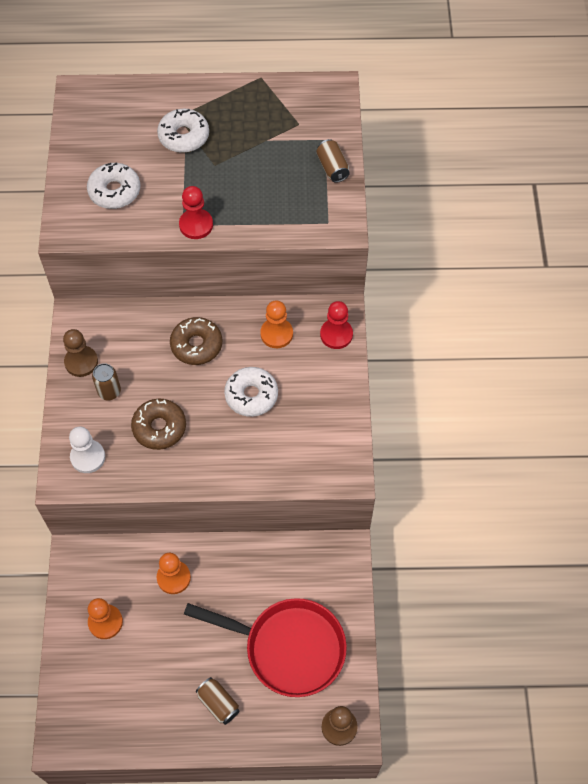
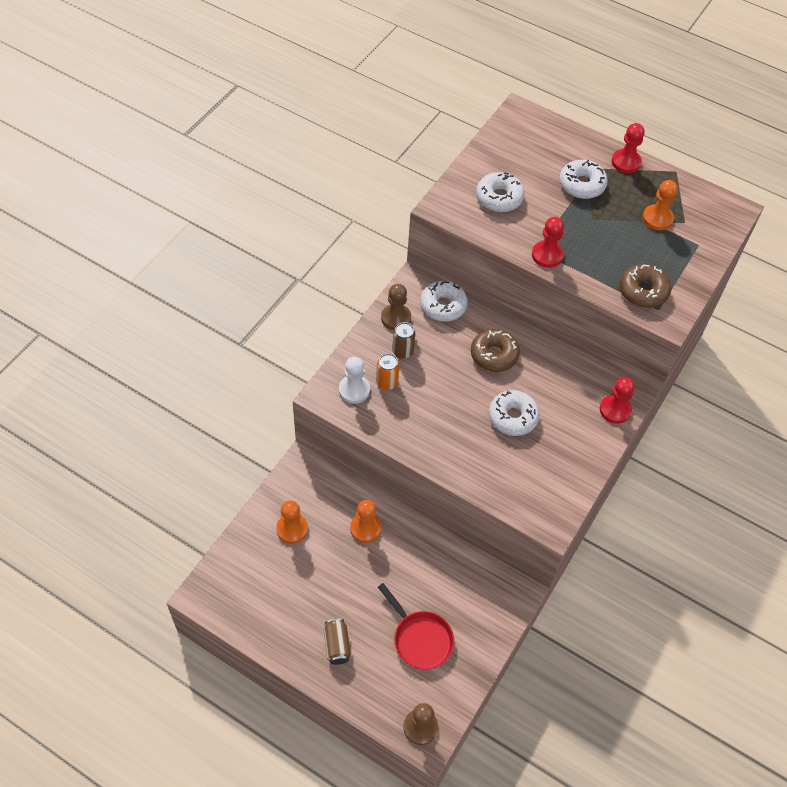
camera: 30 degrees right, 5 degrees down
brown donut [131,399,186,450] -> brown donut moved to [619,264,671,308]
red pan [184,598,347,697] -> red pan [378,583,454,669], size x0.64
orange pawn [260,300,293,348] -> orange pawn moved to [642,180,678,230]
brown can [316,139,350,183] -> none
none -> orange can [376,354,400,390]
none -> white donut [420,281,468,322]
none -> red pawn [612,123,645,173]

